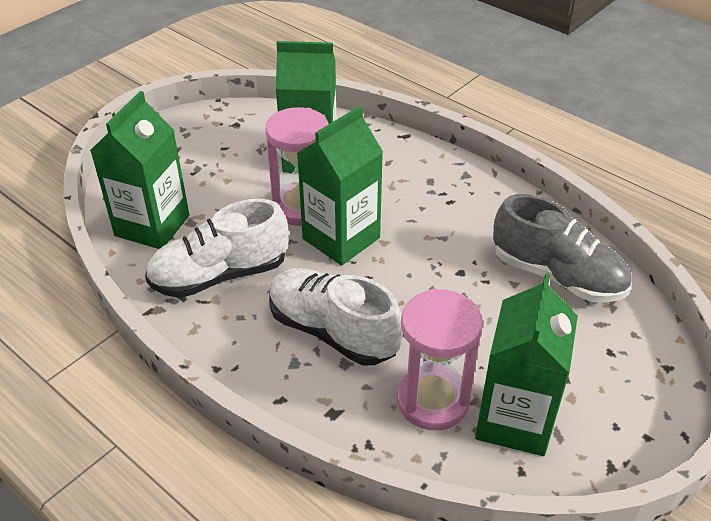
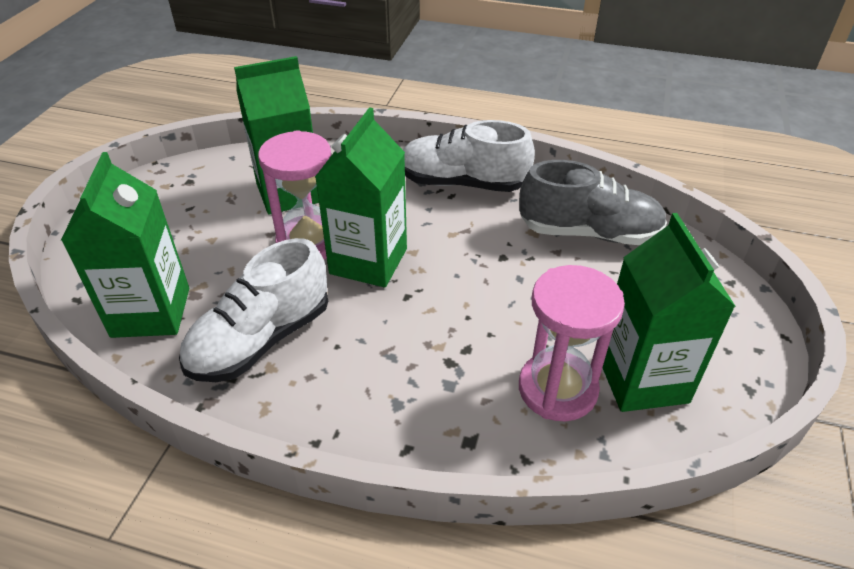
camera: 25 degrees left, 0 degrees up
white shoe [269,268,403,365] -> white shoe moved to [403,120,535,192]

